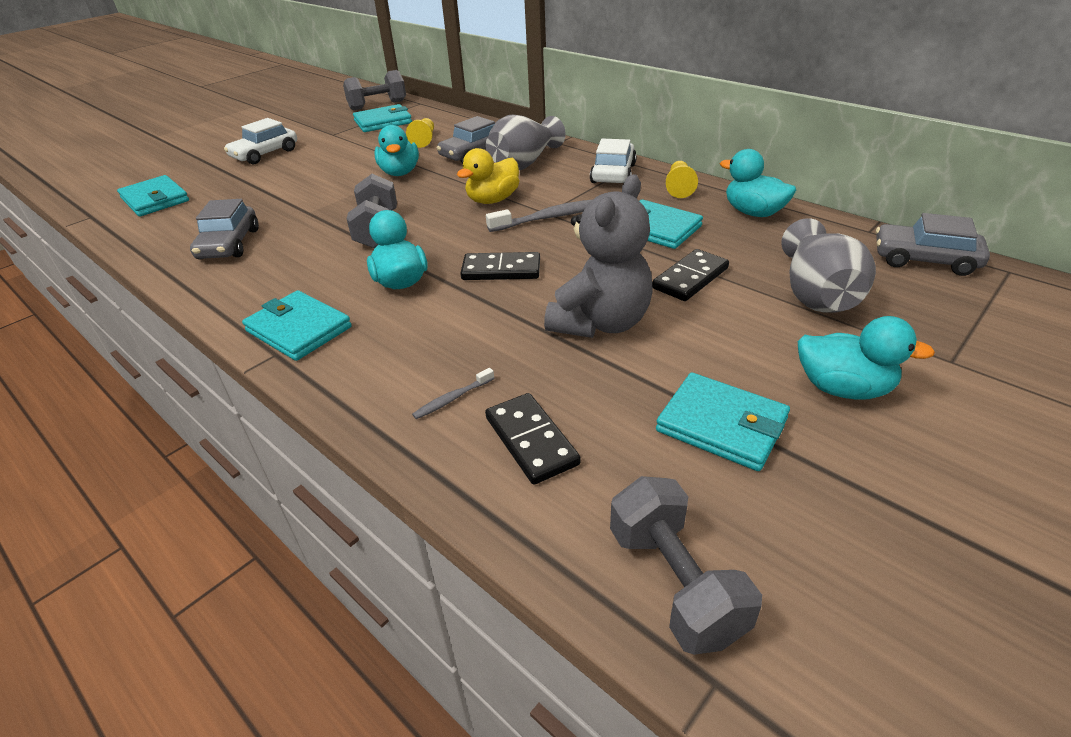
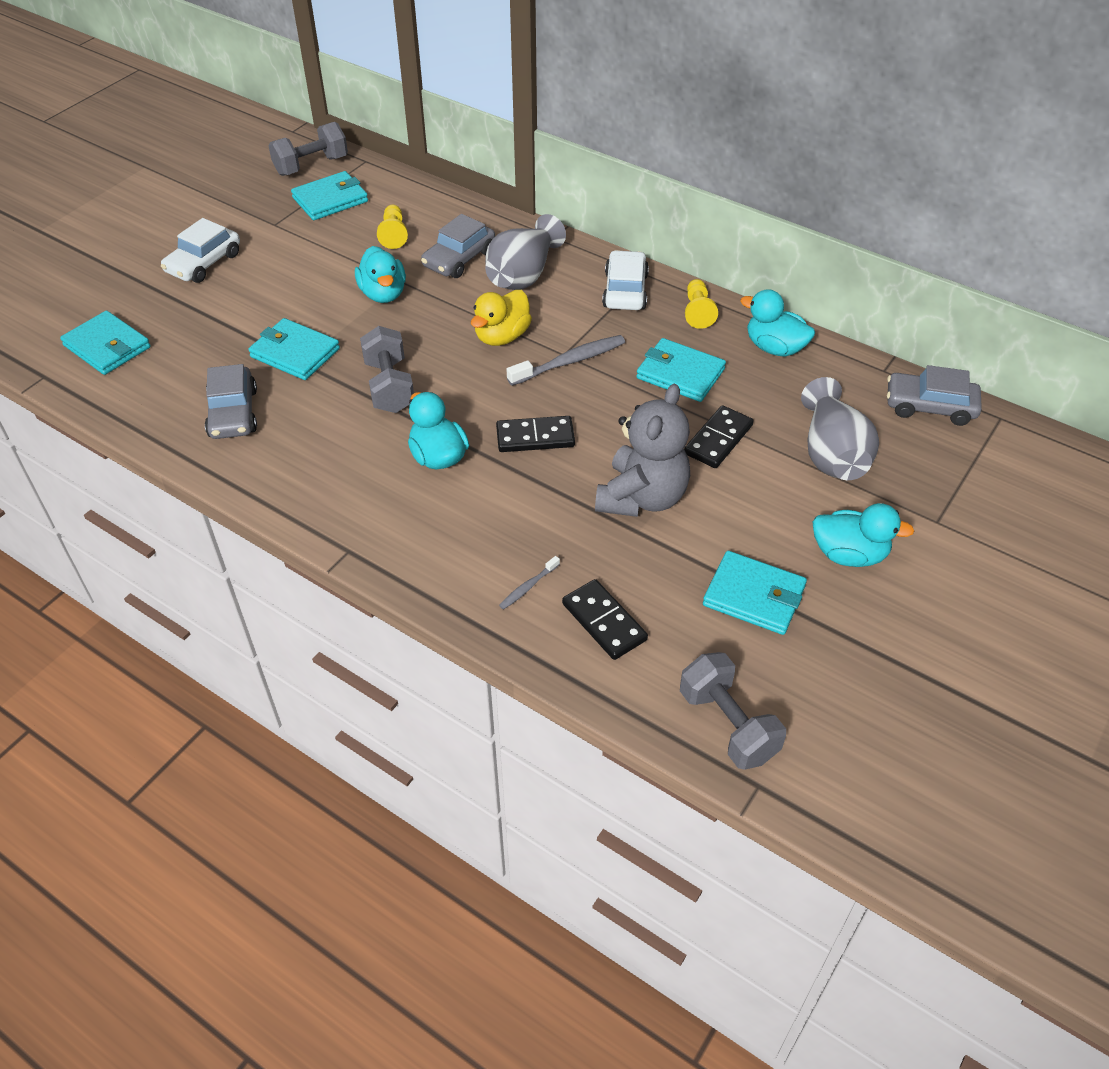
camera: 10 degrees left, 10 degrees up
turquoise wallet [242,290,352,361] -> turquoise wallet moved to [248,318,340,380]

